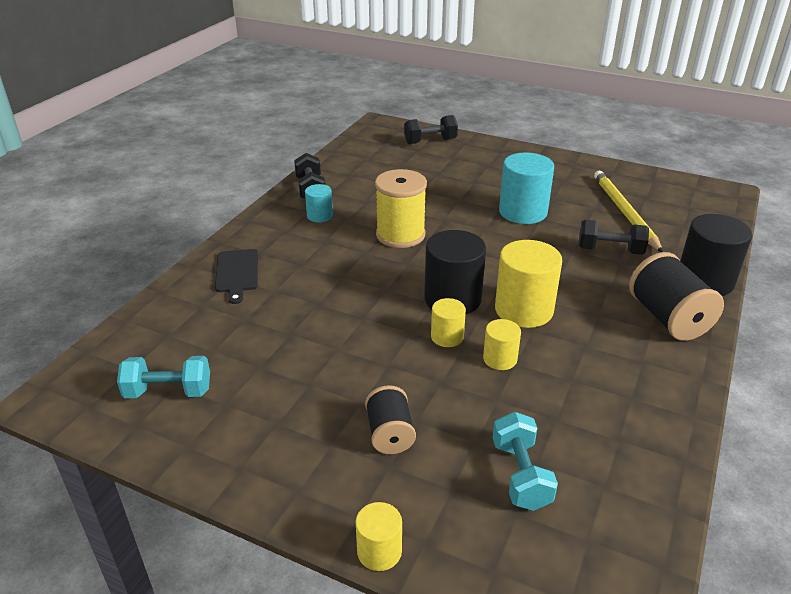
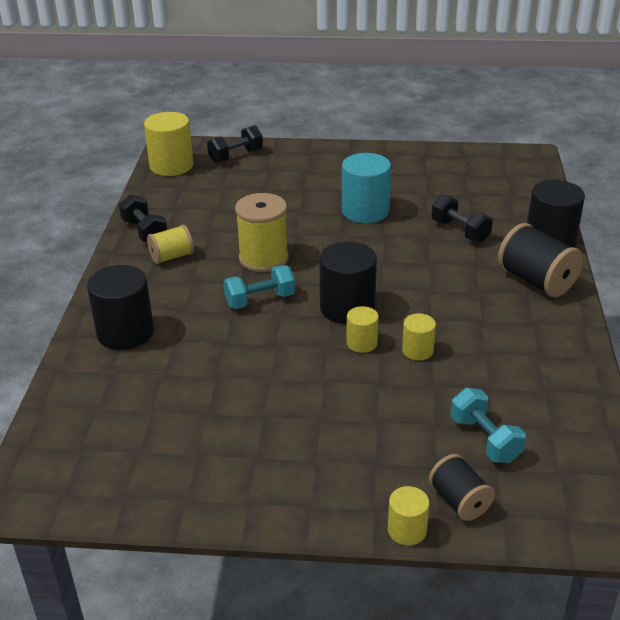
camera: 20 degrees left, 0 degrees up
turquoise dumbbell [117,356,210,398] -> turquoise dumbbell moved to [223,265,295,309]
black cutting board [215,249,258,304] -> black cylinder [87,265,154,350]
turquoise cylinder [305,184,333,223] -> yellow spool [147,225,194,264]
black spool [365,385,416,454] -> black spool moved to [429,454,495,521]
yellow cylinder [495,240,562,328] -> yellow cylinder moved to [144,112,193,176]
black dumbbell [578,220,649,255] -> black dumbbell turned 60 degrees clockwise [431,194,493,243]
yellow pencil [594,171,663,252] -> none

